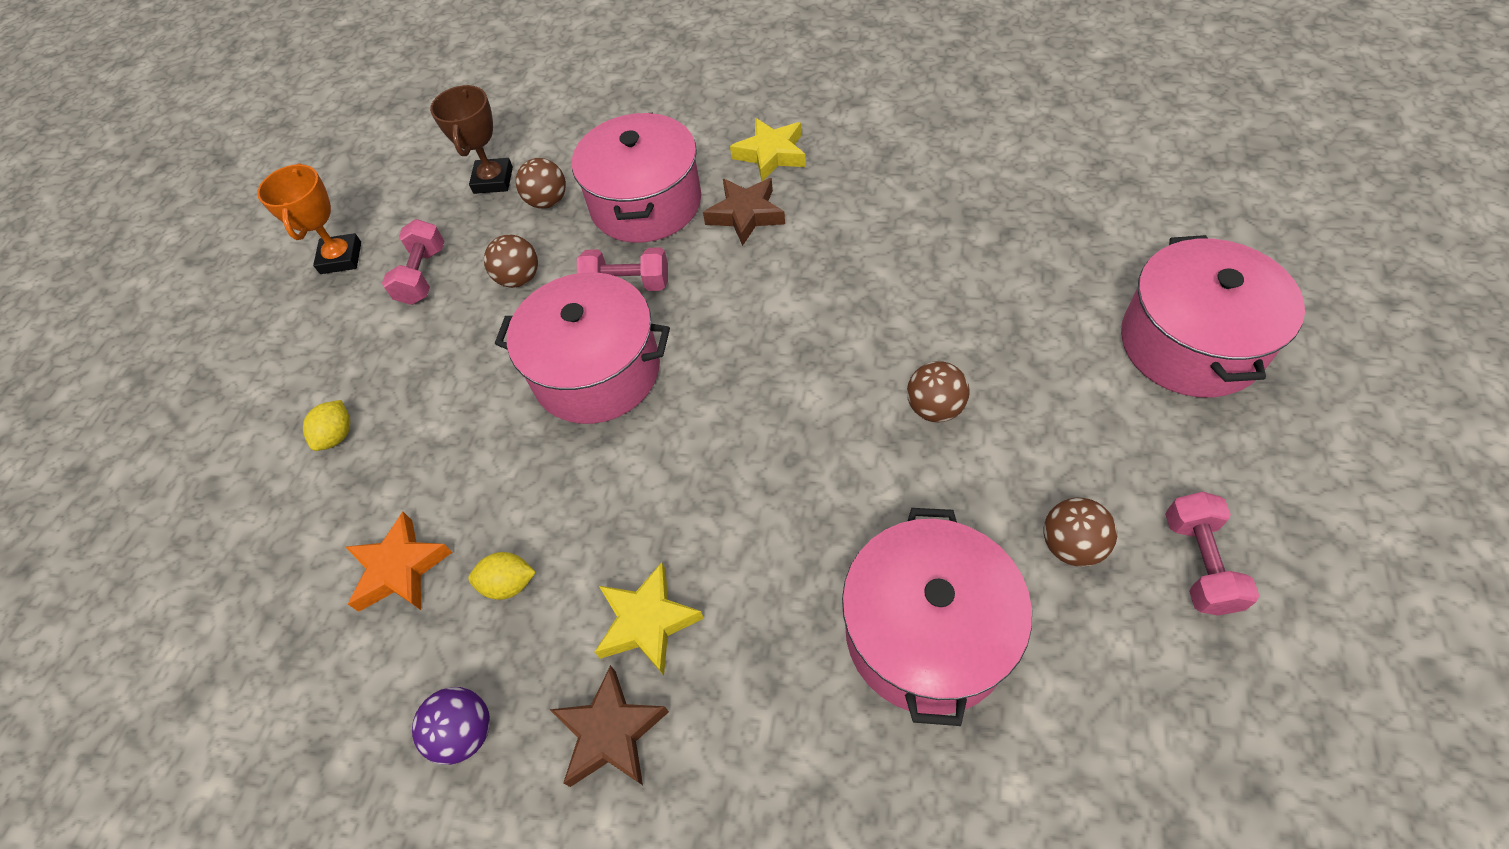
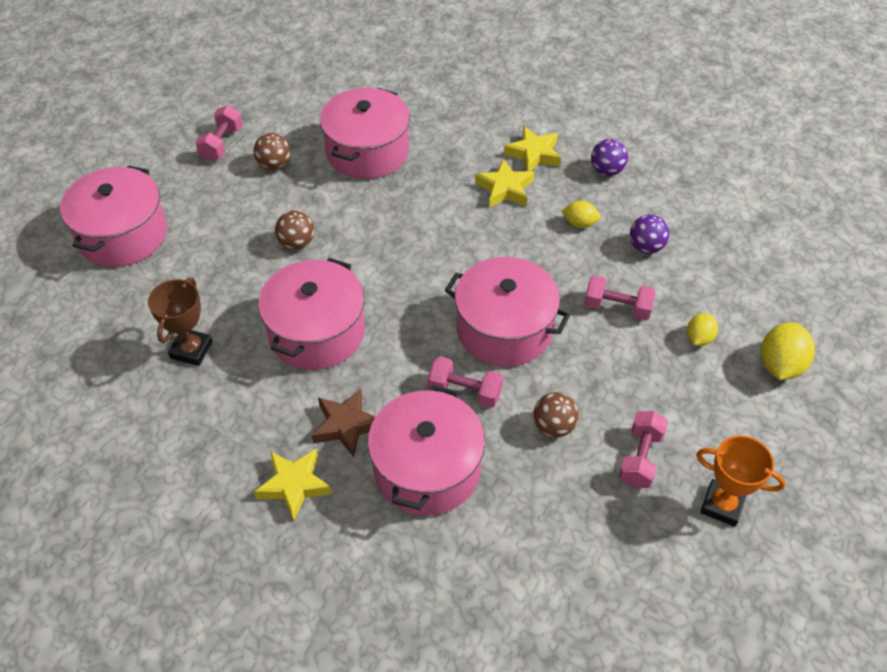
camera: 170 degrees left, 5 degrees down
orange trophy [257,163,361,274] -> orange trophy turned 75 degrees counterclockwise [696,435,786,527]
orange star [346,512,453,612] -> purple ball [630,214,670,254]
brown trophy [430,85,513,194] -> brown trophy moved to [148,277,213,366]
brown ball [516,158,566,209] -> none
brown star [550,665,669,787] -> yellow star [504,126,561,171]
none -> pink pot [258,258,365,370]
none -> pink dumbbell [584,275,656,321]
none -> yellow lemon [761,322,815,380]

